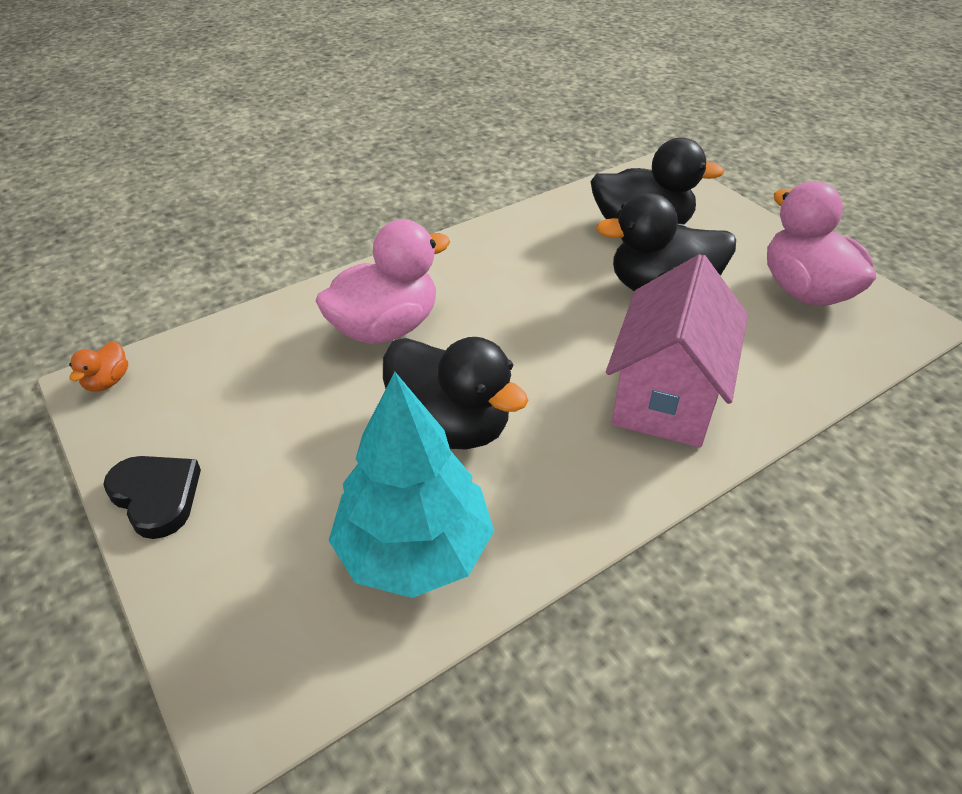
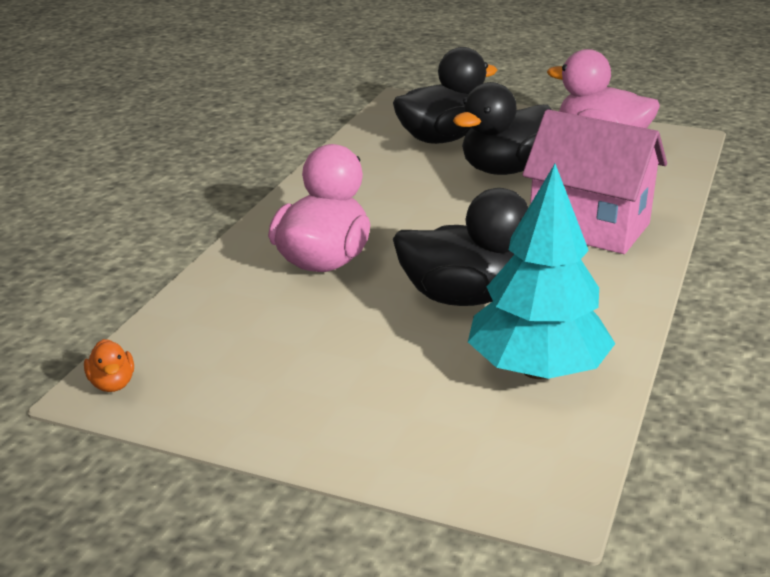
camera: 35 degrees left, 15 degrees down
black heart [103,456,201,539] -> none
pink house [606,254,748,448] -> pink house turned 45 degrees counterclockwise [522,109,667,254]

